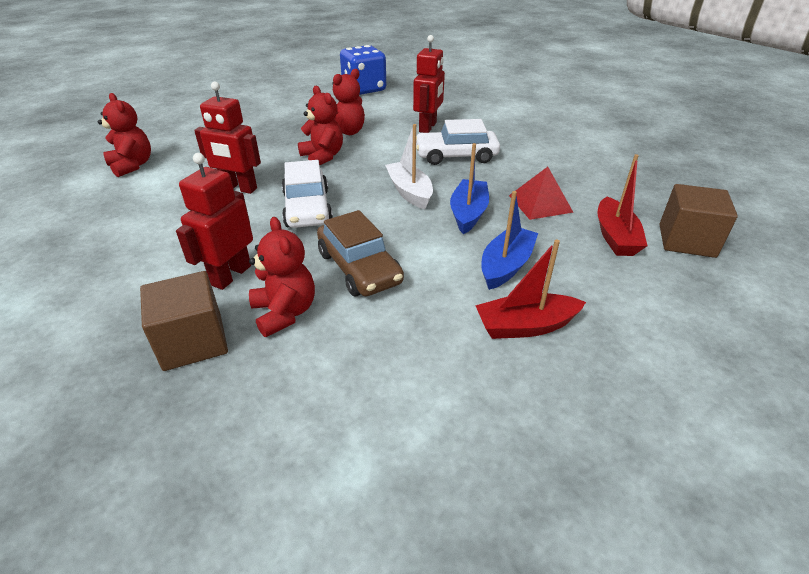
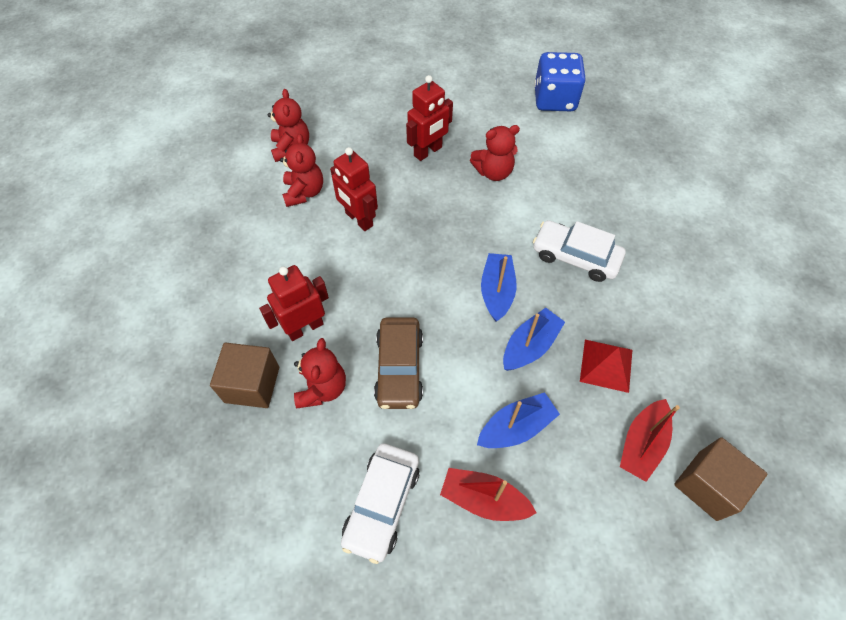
camera: 30 degrees right, 20 degrees up
white car [282,160,333,228] -> white car moved to [341,443,420,564]
red teddy bear [298,86,343,166] -> red teddy bear moved to [280,134,323,207]
white boat [385,124,433,209] -> blue boat [481,253,517,322]
red robot [413,35,445,133] -> red robot moved to [406,75,453,161]

